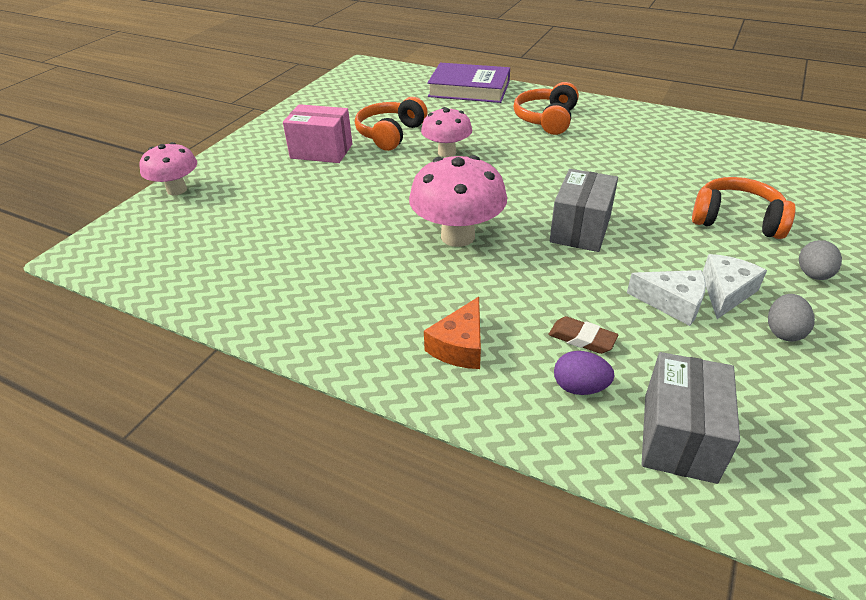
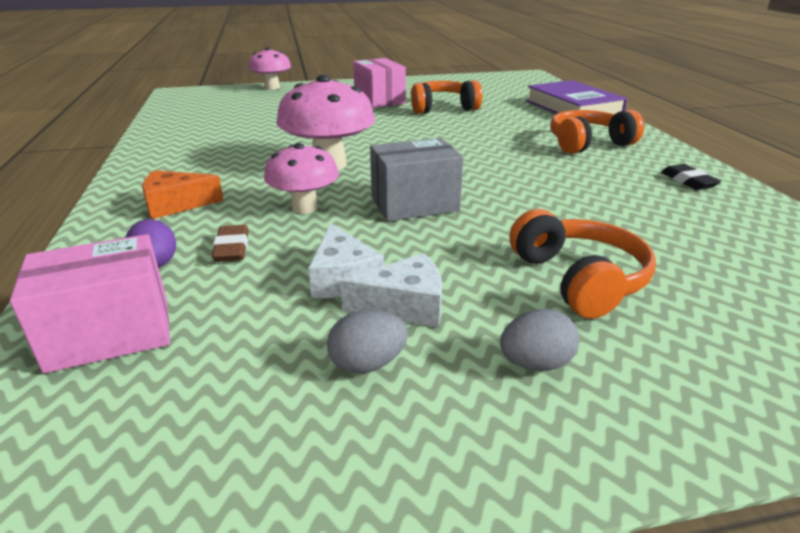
camera: 50 degrees right, 10 degrees down
pink mushroom [421,107,472,157] -> pink mushroom moved to [264,143,339,214]
grey box [642,352,740,484] -> pink box [10,234,170,373]
none -> black eraser [661,164,721,190]

